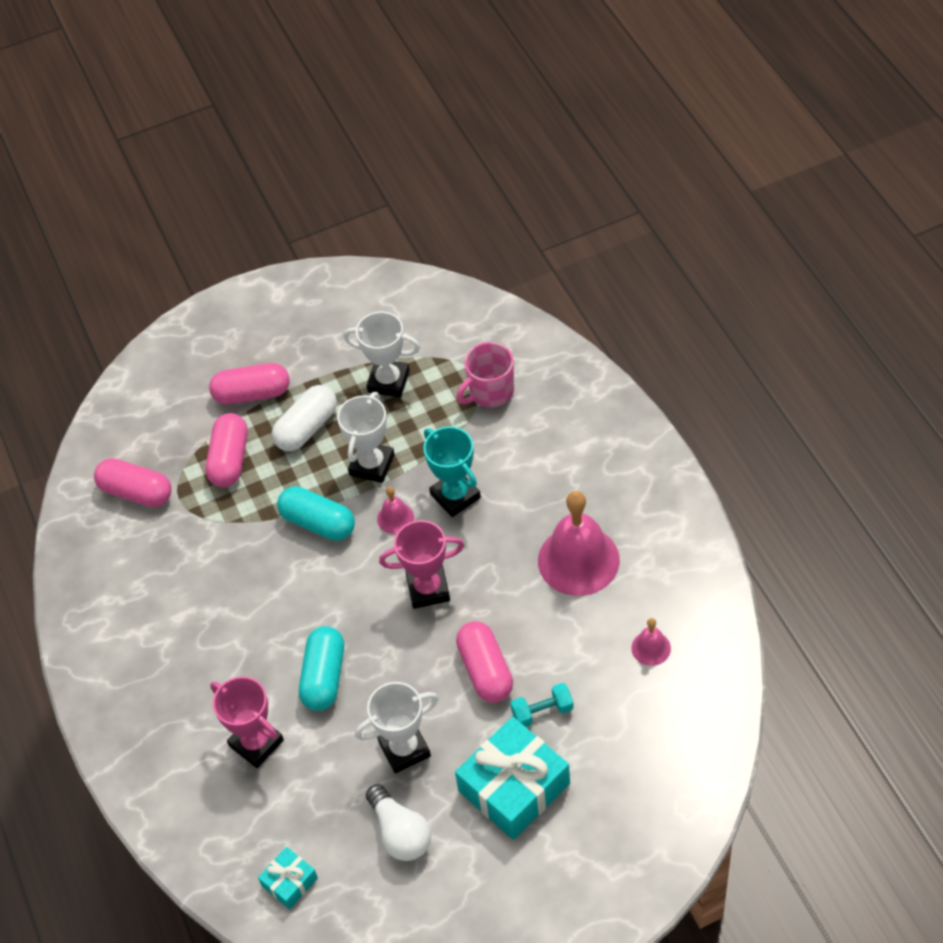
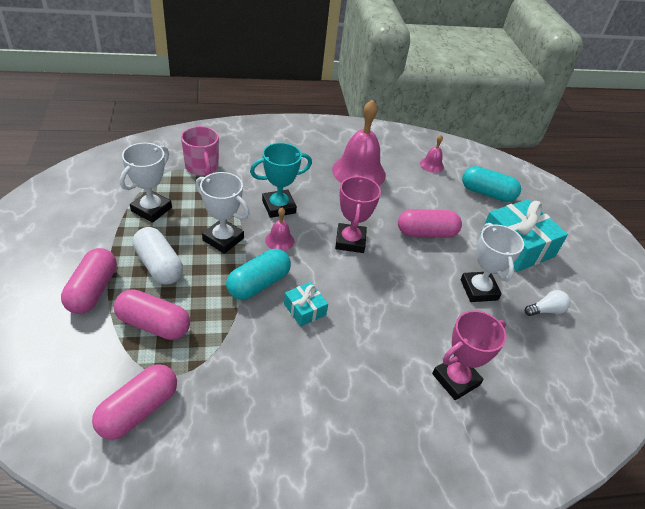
camera: 85 degrees left, 10 degrees down
turquoise gift [258,847,318,909] -> turquoise gift moved to [284,282,328,327]
turquoise capsule [299,626,344,711] -> turquoise capsule moved to [462,166,521,202]
white light bulb [366,784,431,861] -> white light bulb [525,290,571,316], size x0.65
turquoise dumbbell [510,683,574,727] -> none

